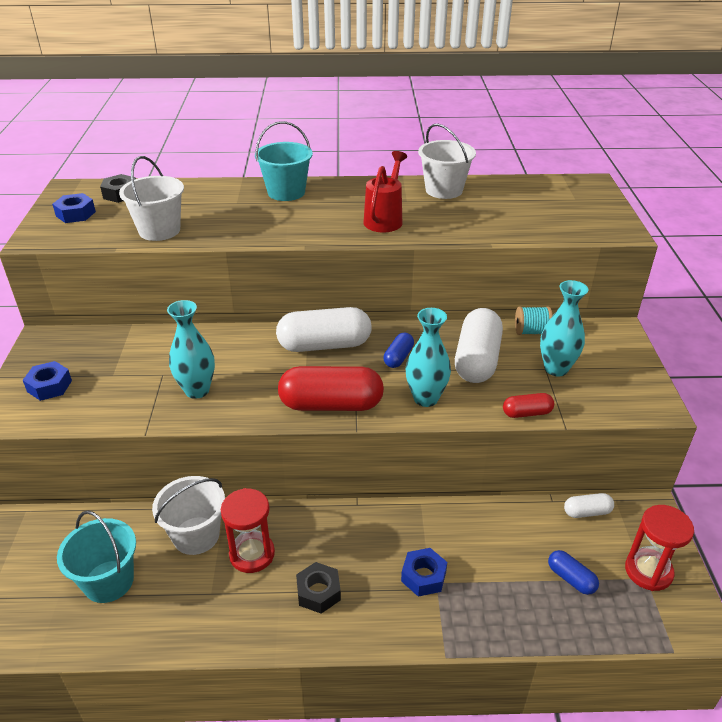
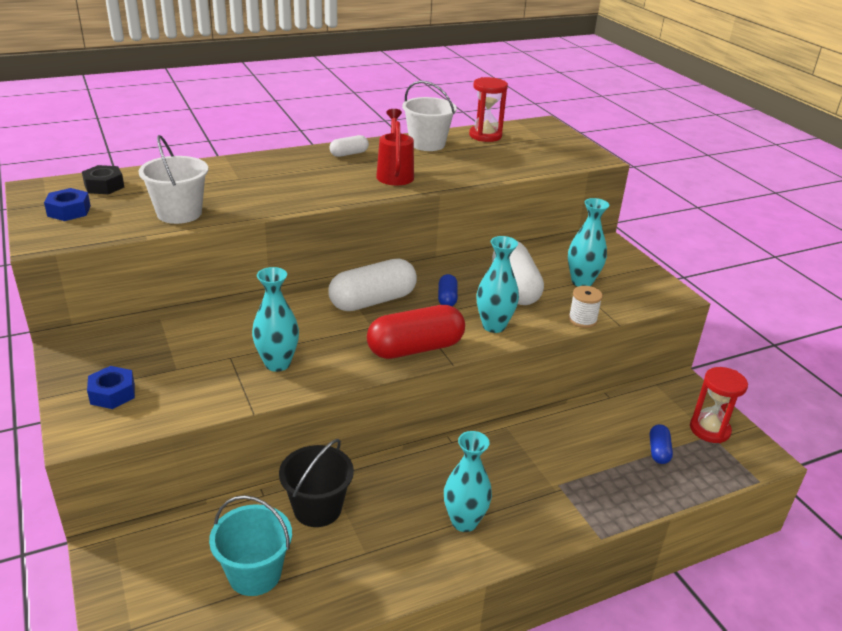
camera: 25 degrees left, 5 degrees down
white bucket [152,476,225,555] -> black bucket [279,439,354,527]
red hourglass [221,488,275,573] -> red hourglass moved to [469,77,508,142]
turquoise bucket [255,121,313,201] -> none
black nut [296,562,341,614] -> turquoise vase [444,431,492,532]
blue nut [401,548,447,597] -> none
red capsule [503,393,554,418] -> white spool [568,286,603,328]
turquoise spool [515,307,553,335] -> none
blue capsule [548,550,599,595] -> blue capsule turned 75 degrees clockwise [650,424,673,464]
white capsule [564,493,614,518] -> white capsule moved to [330,135,369,157]

